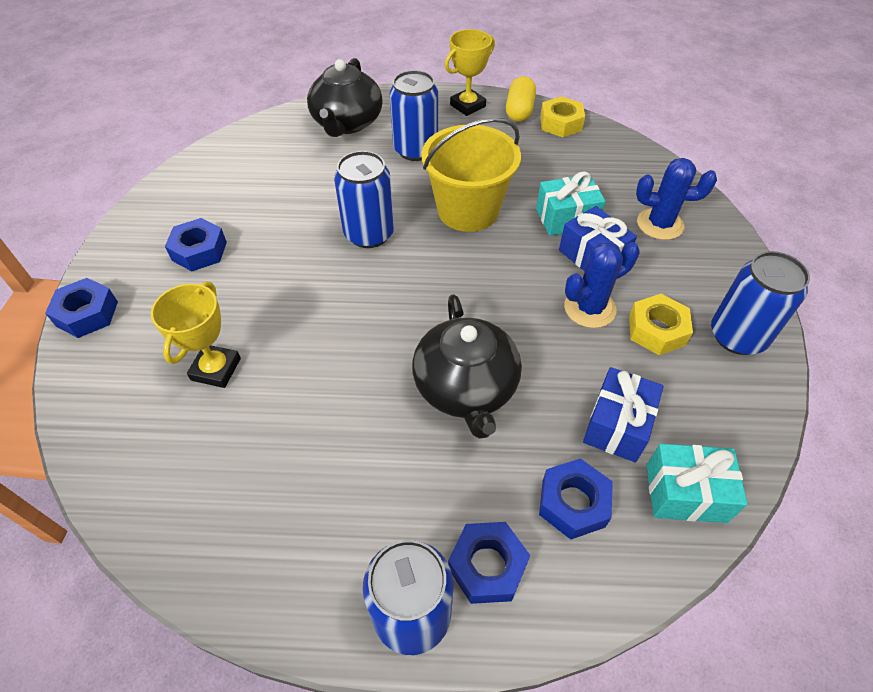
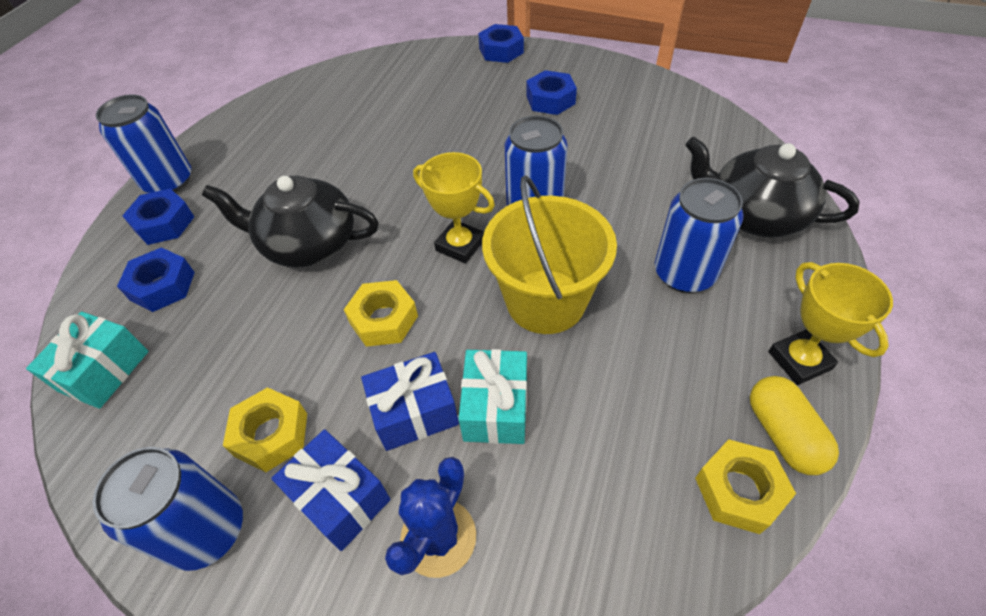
camera: 110 degrees right, 0 degrees up
yellow trophy [151,281,241,388] -> yellow trophy moved to [413,152,495,264]
yellow capsule [506,76,536,122] -> yellow capsule turned 45 degrees clockwise [750,376,839,475]
blue cactus [564,242,640,328] -> none
blue gift [583,367,664,462] -> blue gift moved to [271,429,390,551]
none -> yellow nut [344,280,418,347]

